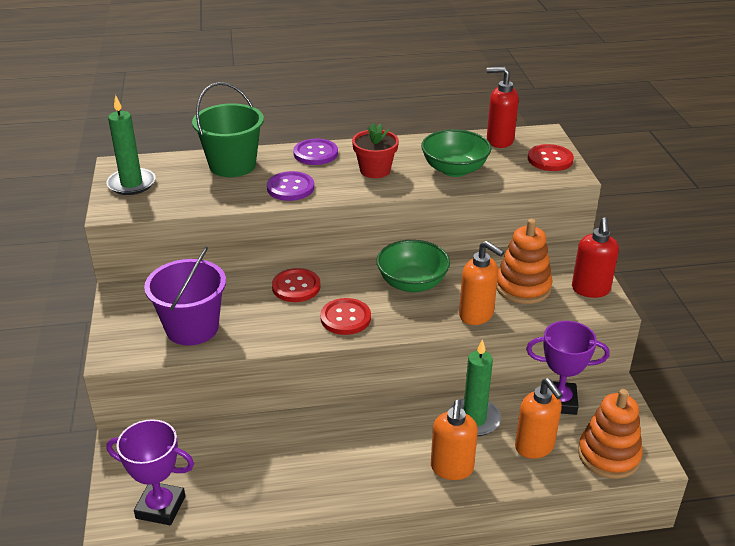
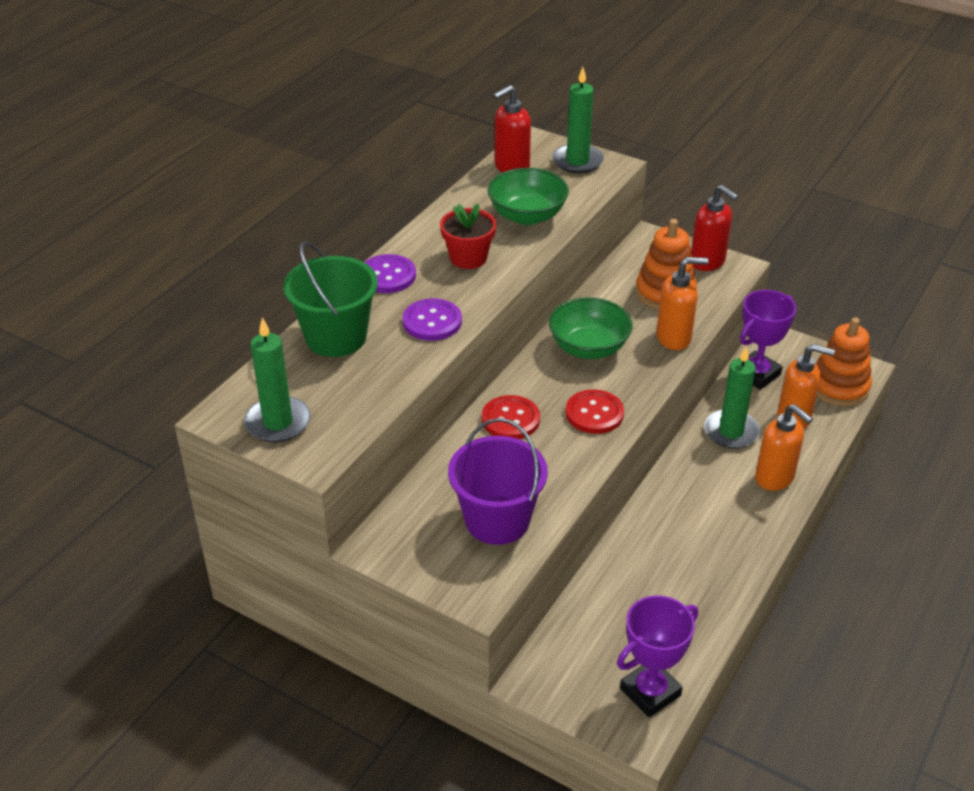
camera: 50 degrees left, 5 degrees up
red button [528,144,574,171] -> green candle [552,67,604,173]

